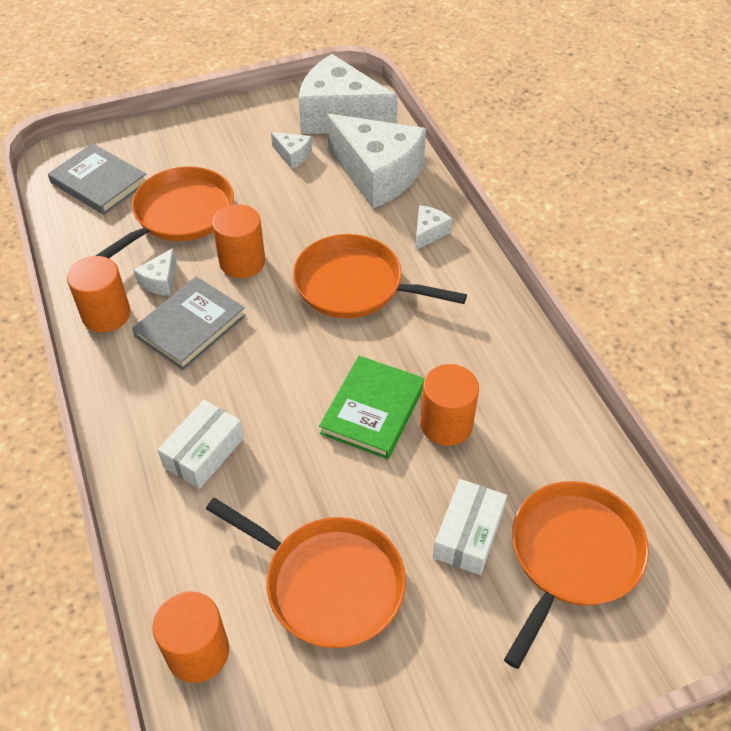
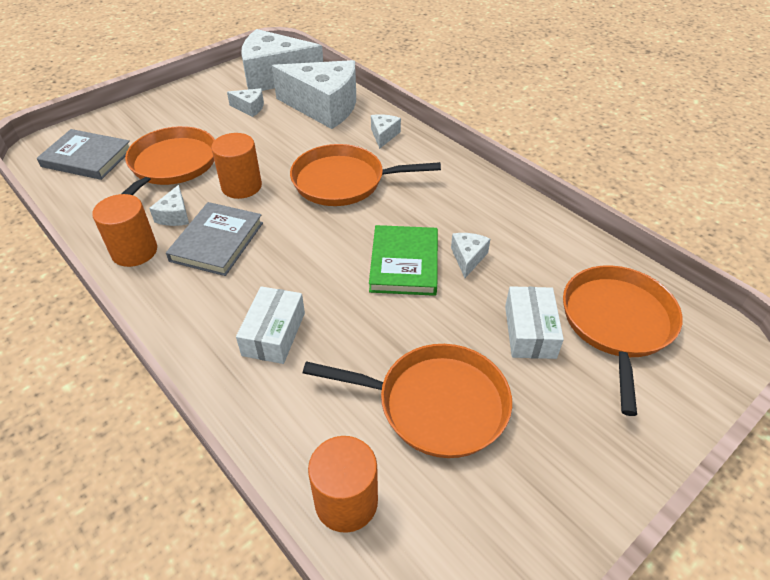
camera: 20 degrees left, 5 degrees down
orange cylinder [420,364,479,446] -> white cheese [451,233,490,278]

